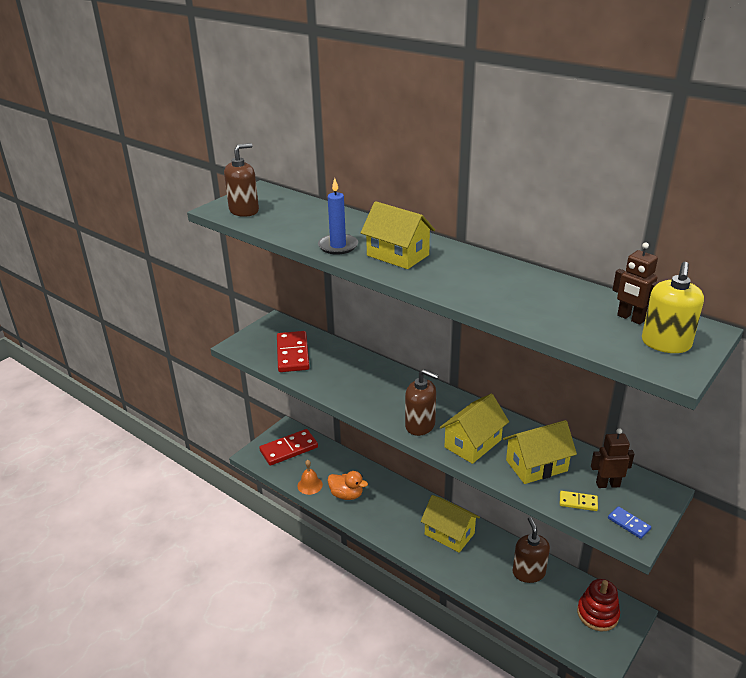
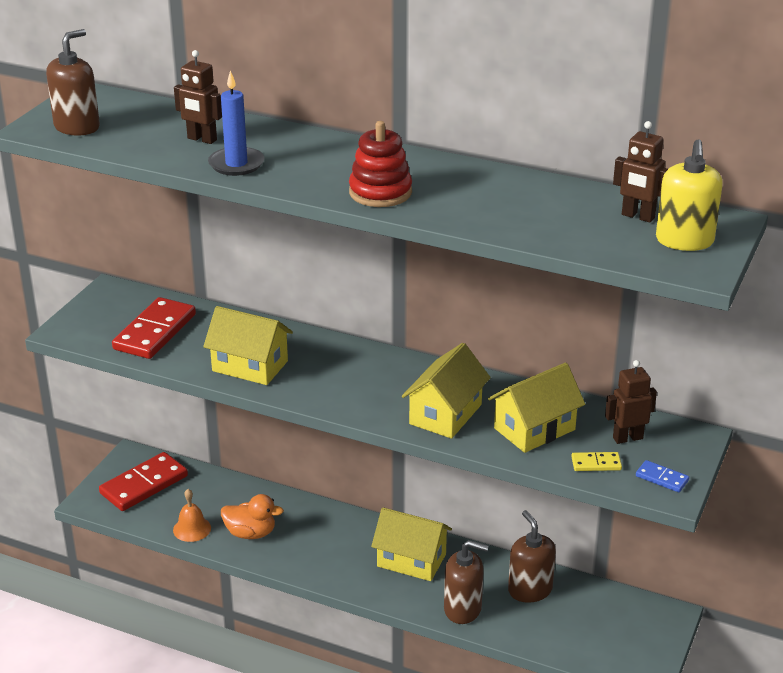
camera: 15 degrees left, 0 degrees up
red domino [277,331,310,372] -> red domino turned 45 degrees clockwise [112,297,196,359]
yellow house [361,201,435,269] -> yellow house moved to [203,306,293,385]
brown soap dispenser [405,369,439,436] -> brown soap dispenser moved to [444,540,489,624]
red stacking toy [577,579,620,631] -> red stacking toy moved to [349,121,412,207]
none -> brown robot [174,50,222,144]

